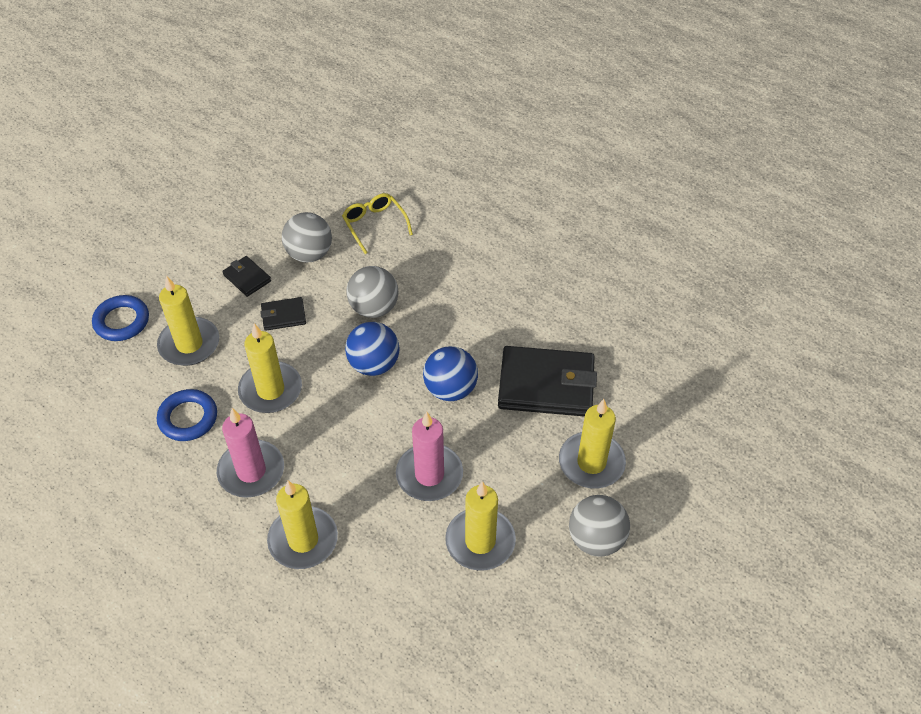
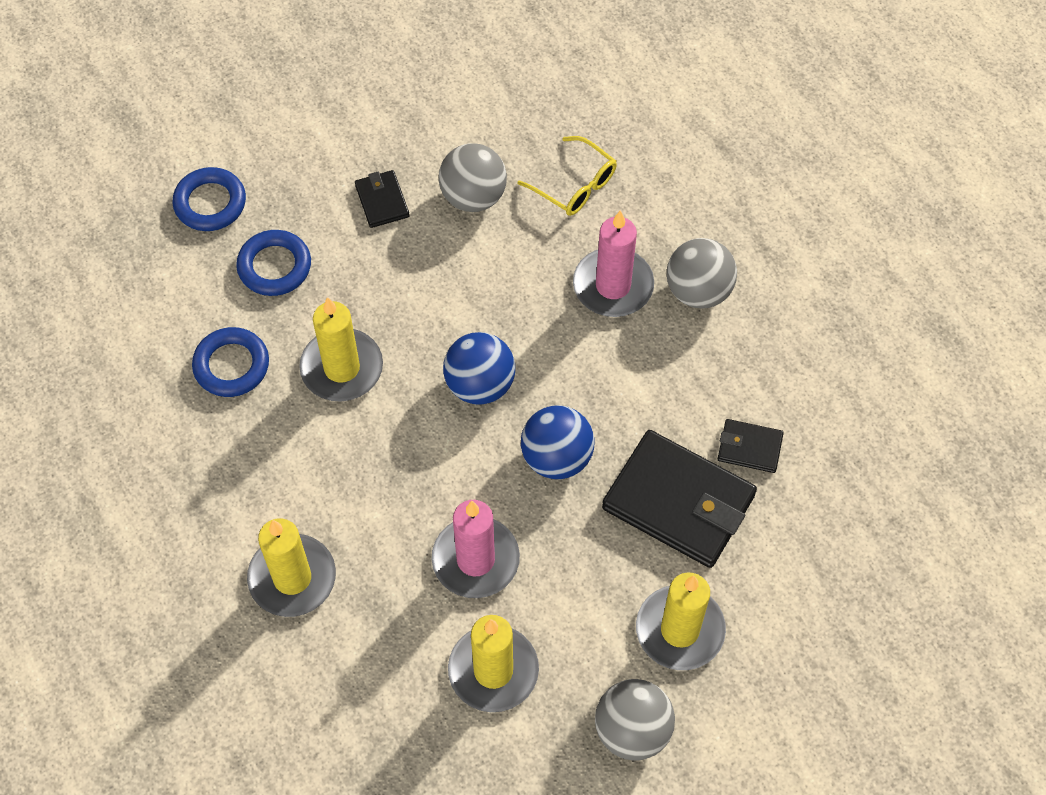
camera: 25 degrees right, 10 degrees up
yellow candle [157,275,219,366] -> blue ring [236,230,311,296]
pink candle [217,408,284,498] -> pink candle moved to [573,210,654,317]
black wallet [260,297,306,331] -> black wallet moved to [718,419,784,473]
yellow glasses [342,193,413,254] -> yellow glasses turned 135 degrees clockwise [518,136,617,216]
grey ball [346,266,398,318] -> grey ball moved to [667,238,737,308]

